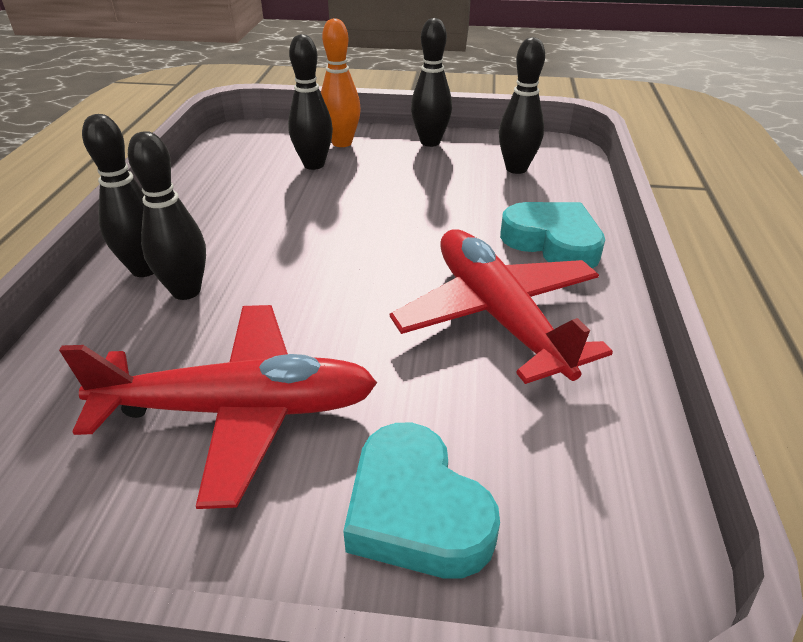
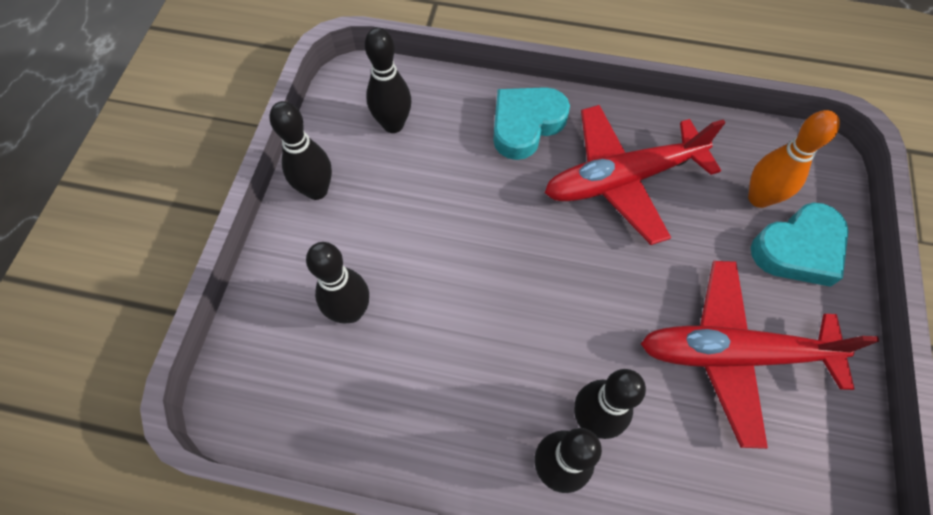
camera: 85 degrees left, 25 degrees up
red plane [59,305,377,509] -> red plane turned 90 degrees counterclockwise [641,261,879,449]
orange bowling pin [321,18,361,147] -> orange bowling pin moved to [748,110,840,208]

